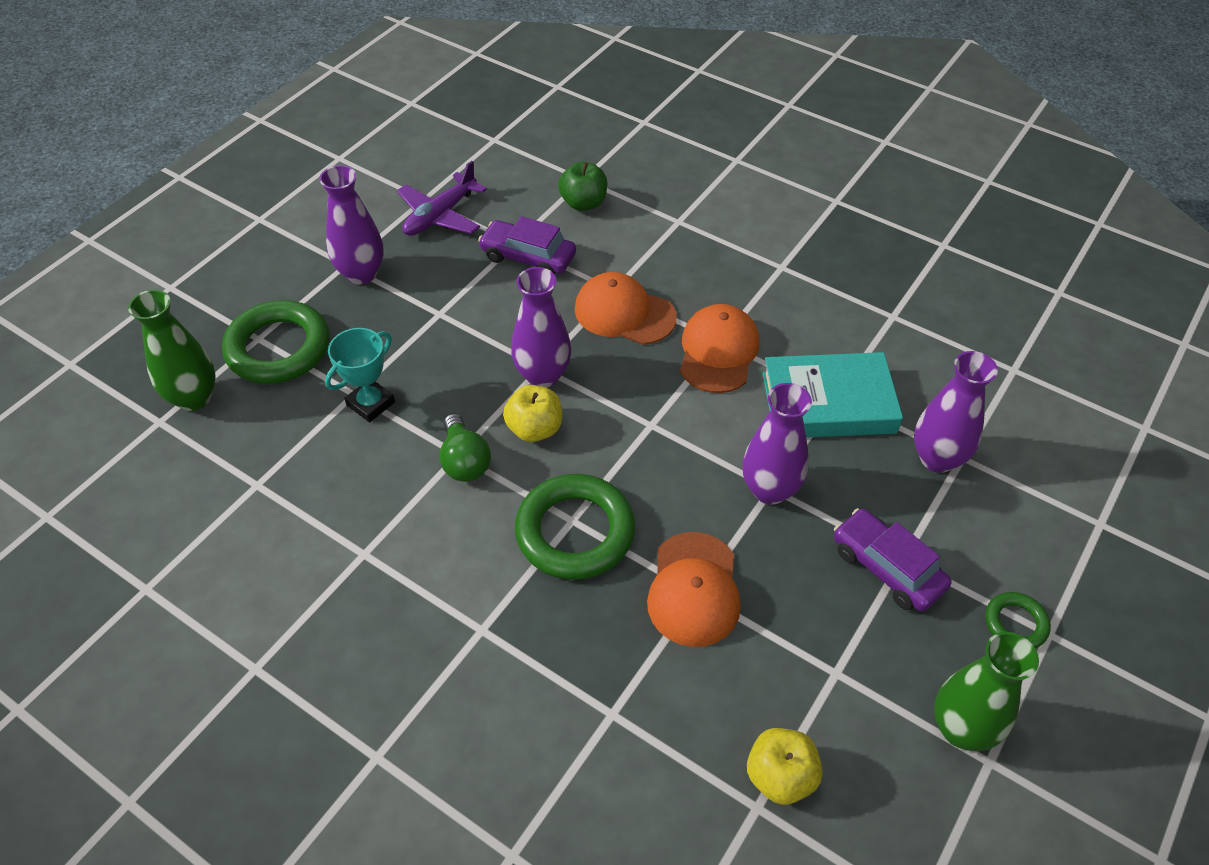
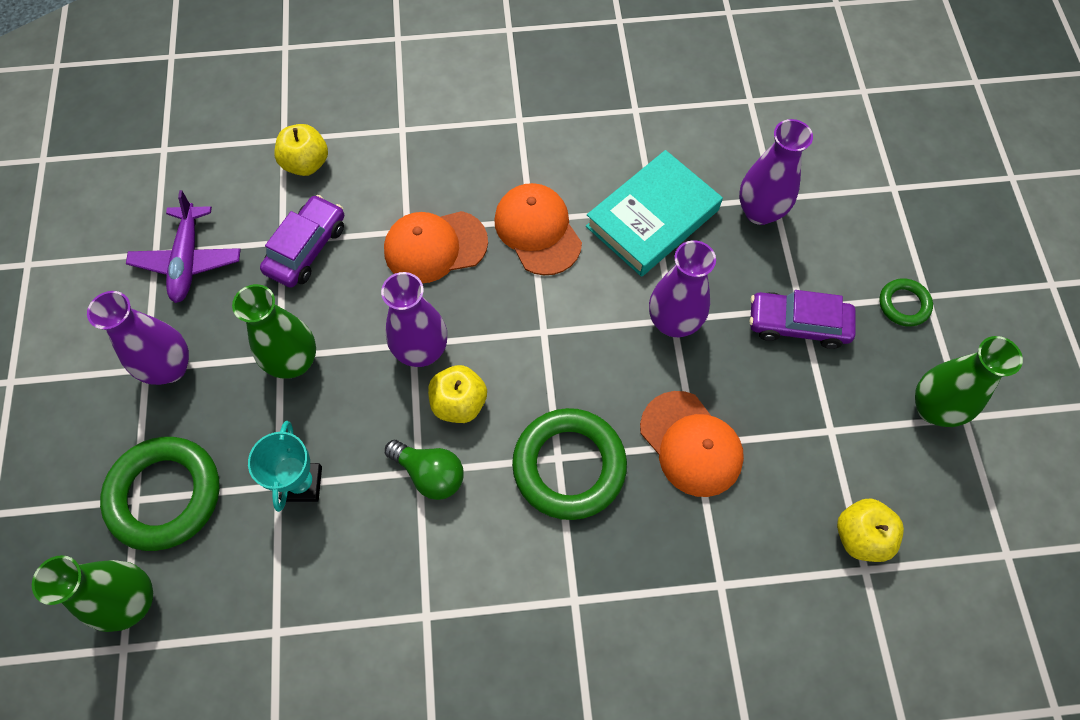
camera: 40 degrees left, 15 degrees up
purple car [478,216,576,275] -> purple car turned 135 degrees clockwise [260,195,344,288]
green apple [558,162,607,211] -> yellow apple [274,124,328,176]
none -> green vase [232,284,316,378]

